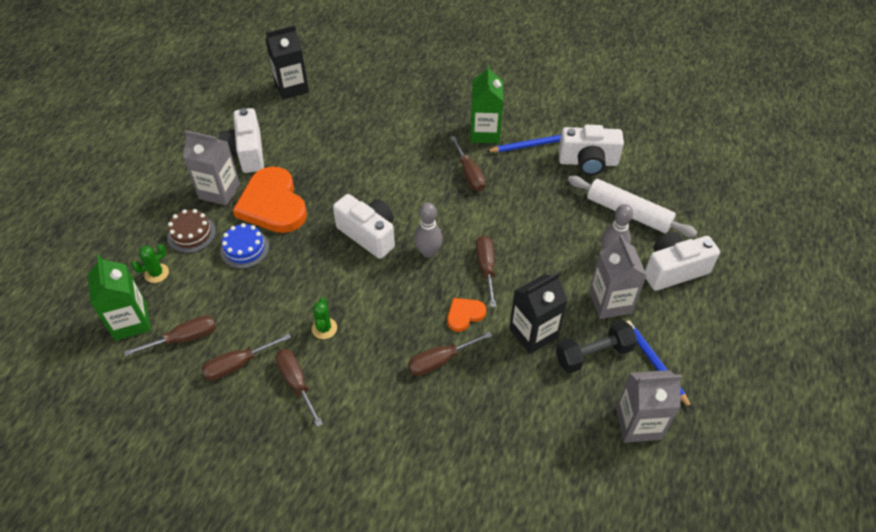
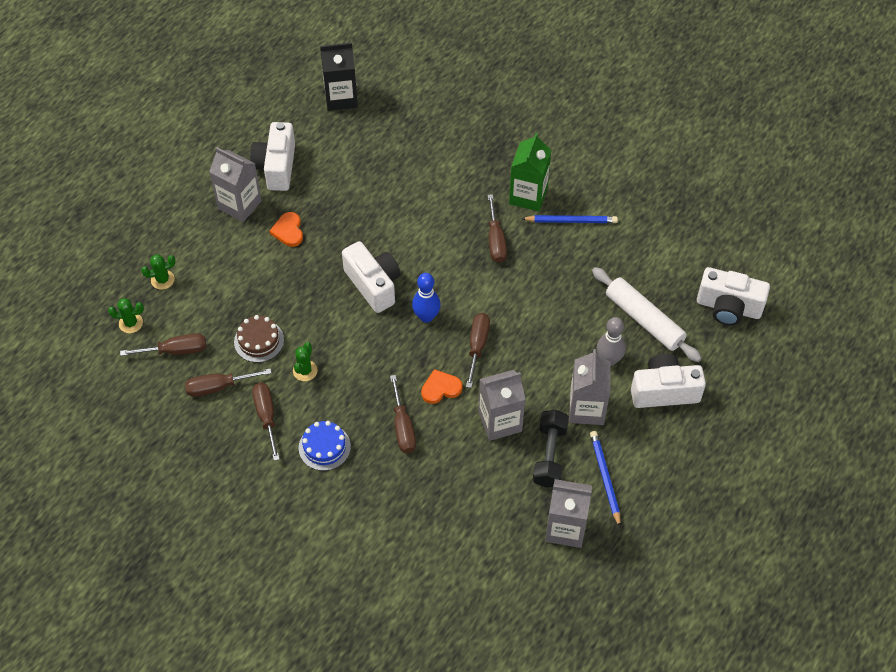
camera: 15 degrees right, 5 degrees up
green carton [88,255,151,341] -> green cactus [108,298,144,333]
brown cake [167,209,216,253] -> brown cake moved to [234,315,284,363]
blue cake [220,223,269,268] -> blue cake moved to [299,421,351,471]
orange heart [233,166,307,233] -> orange heart [269,212,303,247], size x0.47
brown screwdriver [408,331,492,376] -> brown screwdriver turned 90 degrees counterclockwise [390,375,416,453]
grey bowling pin [414,202,443,258] -> blue bowling pin [412,273,441,323]
black carton [509,273,567,354] -> grey carton [479,370,526,441]
black dumbbell [556,320,637,373] -> black dumbbell turned 75 degrees counterclockwise [533,410,569,488]
white camera [558,125,624,175] -> white camera moved to [697,267,770,326]

